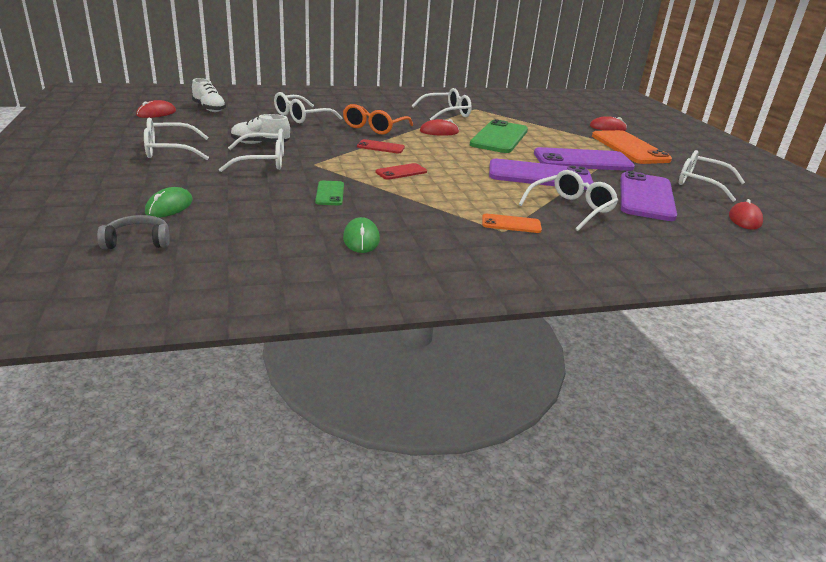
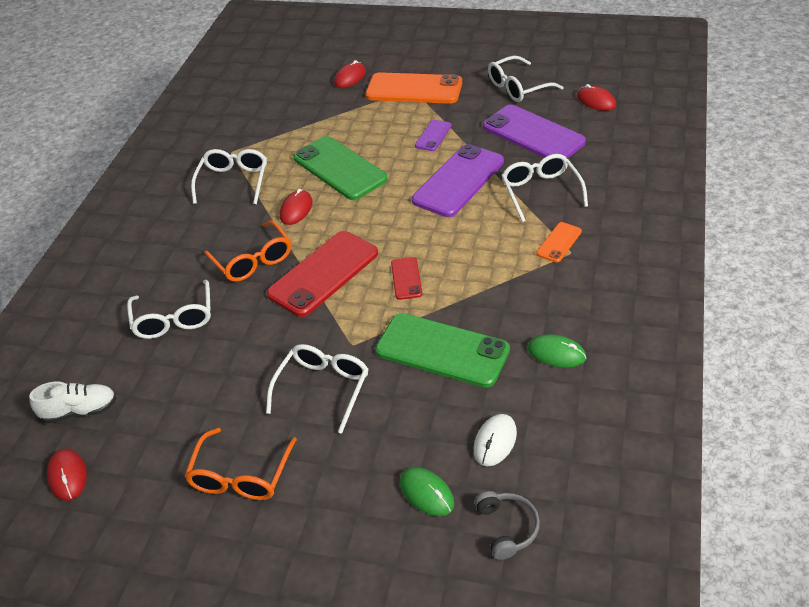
camera: 55 degrees left, 15 degrees up
grey headphones [97,215,170,249] -> grey headphones turned 150 degrees clockwise [475,491,540,560]
white glasses [144,118,209,160] -> orange glasses [184,428,297,500]
white shoe [231,114,290,144] -> none
green phone [315,181,344,205] -> green phone [375,313,510,388], size x2.09
red phone [357,139,405,153] -> red phone [267,231,378,317], size x2.09
purple phone [534,147,635,171] -> purple phone [415,120,452,151], size x0.48
none -> white mouse [474,414,517,466]

